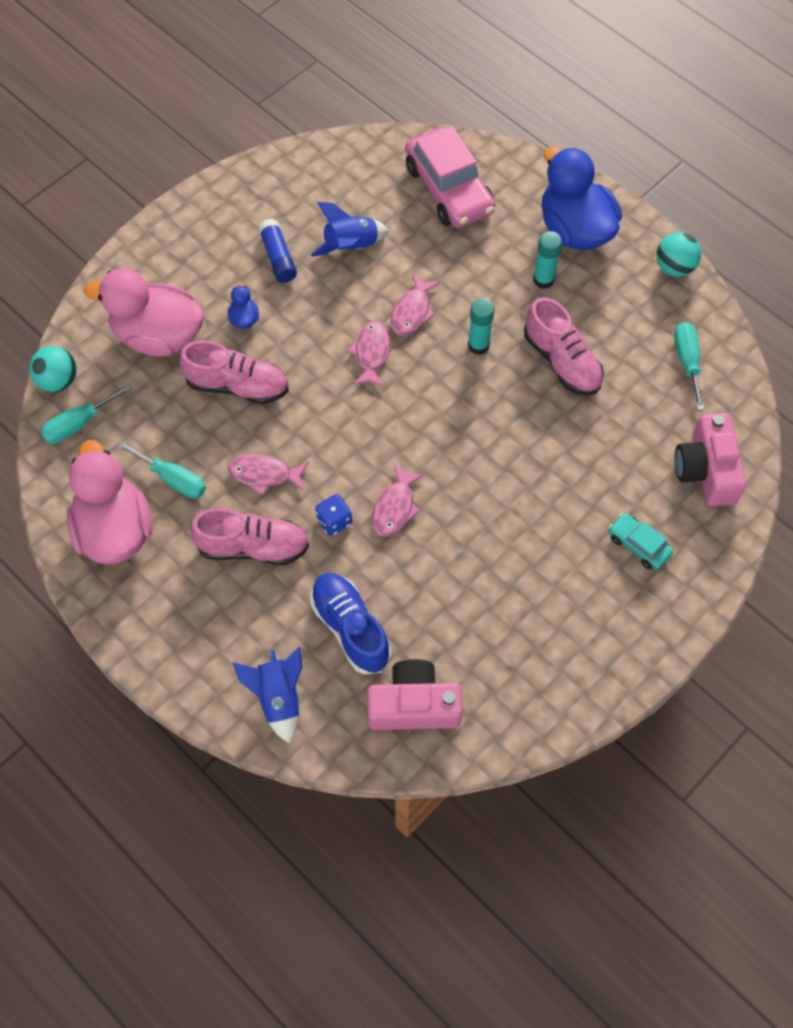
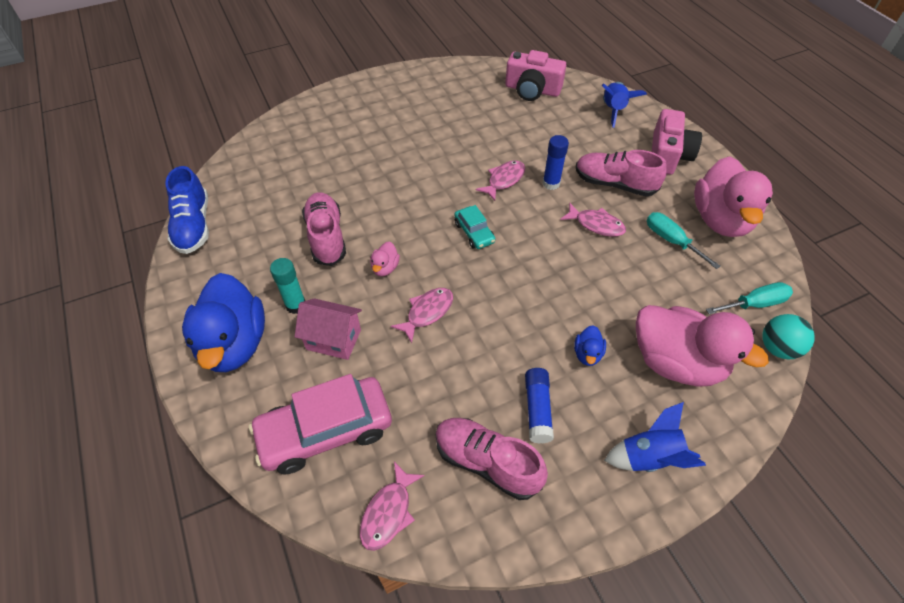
camera: 160 degrees left, 10 degrees down
pink shoe [180,340,289,404] -> pink shoe moved to [436,418,548,500]
blue rocket [310,202,388,257] -> blue rocket moved to [604,402,706,472]
blue shoe [310,573,391,674] -> blue shoe moved to [165,166,209,254]
blue dice [315,494,352,536] -> blue glue stick [543,135,569,190]
pink fish [348,321,390,387] -> pink fish moved to [360,462,425,551]
pink car [405,126,495,228] -> pink car turned 105 degrees counterclockwise [249,374,392,474]
turquoise glue stick [468,298,495,355] -> pink duck [370,241,400,276]
turquoise car [609,513,673,570] -> turquoise car moved to [454,205,495,249]
turquoise ball [657,232,701,277] -> none
turquoise screwdriver [674,322,705,410] -> none
pink camera [675,413,747,507] -> pink camera moved to [652,109,702,175]
none -> pink house [295,298,362,360]

